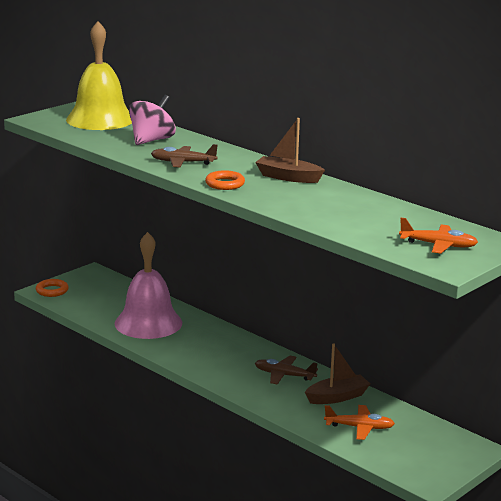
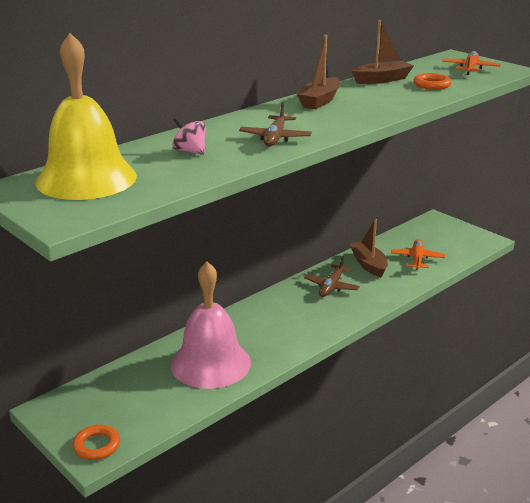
camera: 85 degrees left, 5 degrees up
pink spinning top [129,95,176,145] -> pink spinning top [172,117,206,155], size x0.59
orange ring [205,170,245,190] -> orange ring moved to [414,73,452,90]
none -> brown boat [352,20,414,84]

